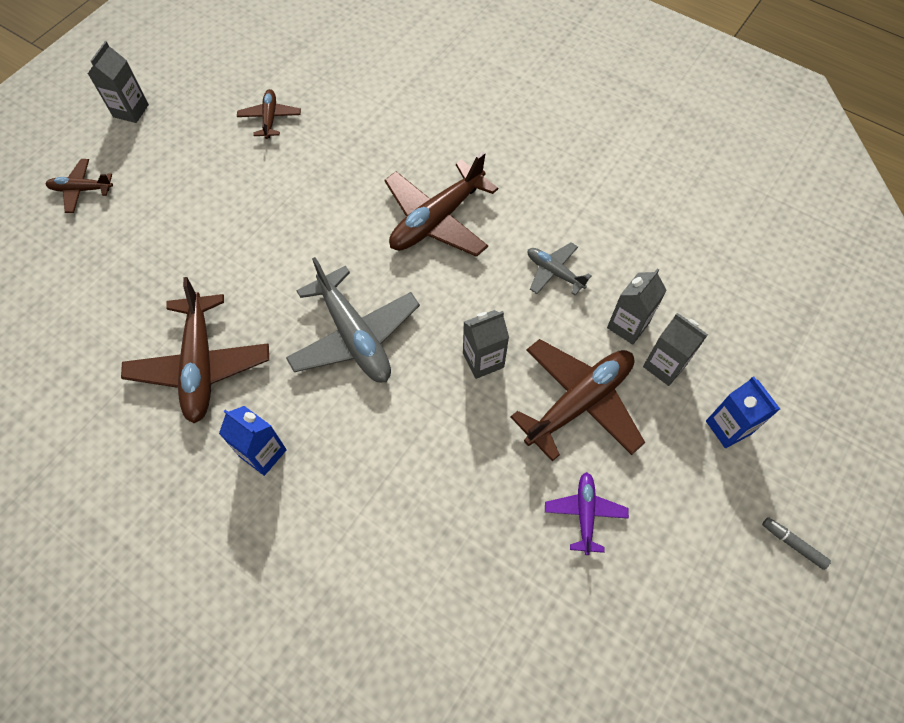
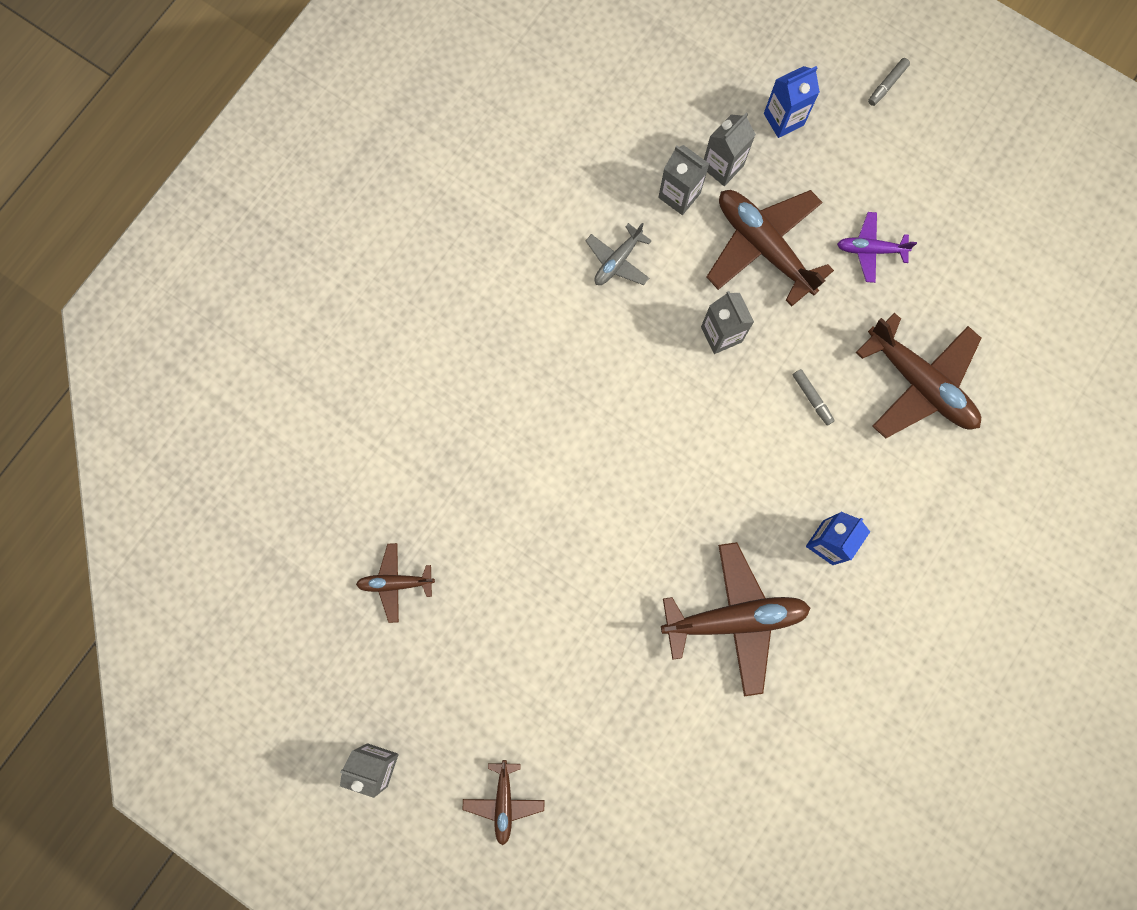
camera: 90 degrees left, 15 degrees up
grey plane [286,257,420,383] -> none
brown plane [384,152,498,257] -> brown plane moved to [856,313,981,439]
none -> grey marker [793,369,835,426]

